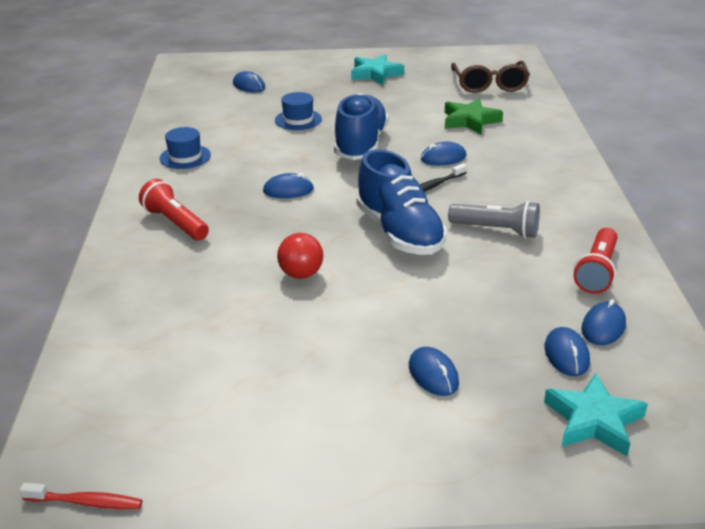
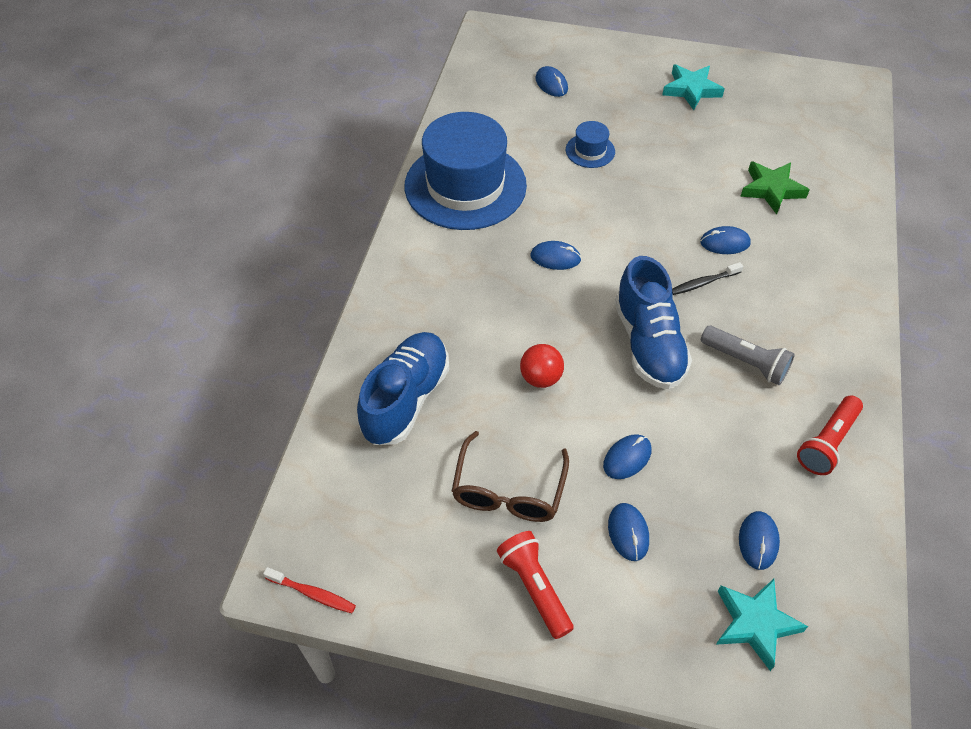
camera: 15 degrees right, 20 degrees up
red flashlight [139,179,209,240] -> red flashlight moved to [497,531,574,639]
blue hat [160,127,211,169] -> blue hat [405,112,527,230], size x2.38
blue shoe [334,93,388,160] -> blue shoe moved to [357,332,449,445]
brown glasses [451,61,530,93] -> brown glasses moved to [452,431,569,522]
blue mouse [581,299,626,345] -> blue mouse moved to [603,434,651,479]

